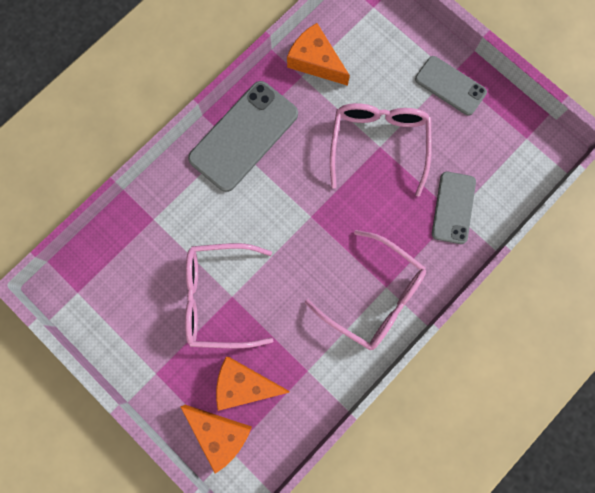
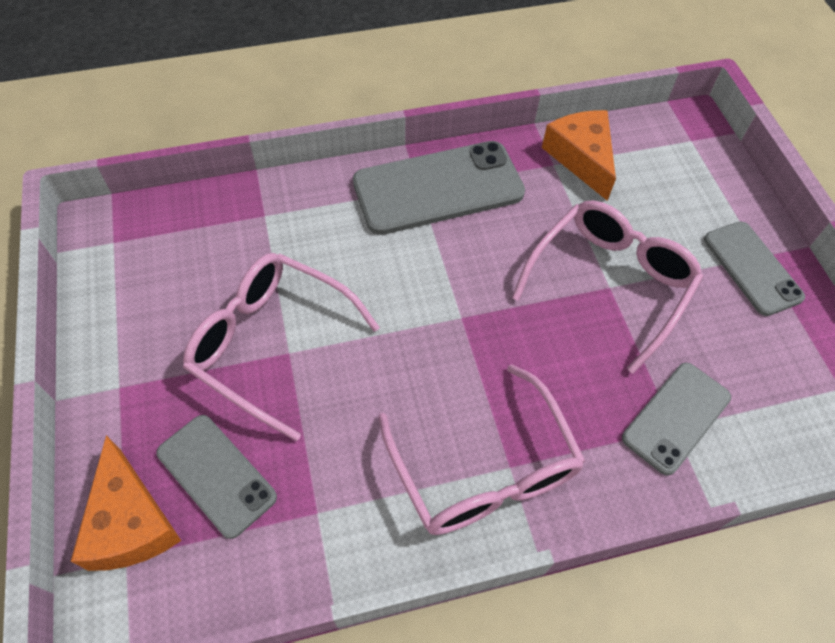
camera: 30 degrees right, 20 degrees down
orange cheese [216,357,289,411] -> grey phone [156,415,277,539]

